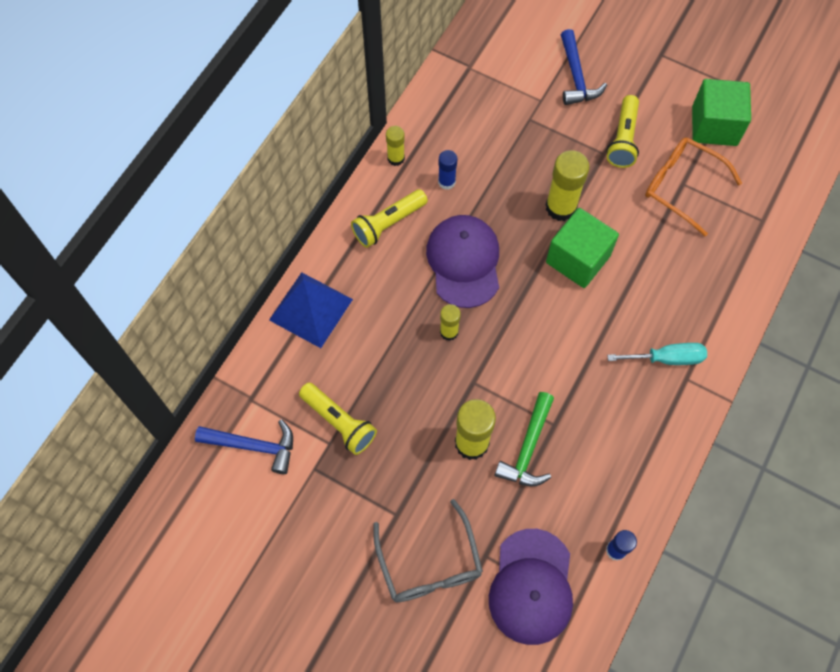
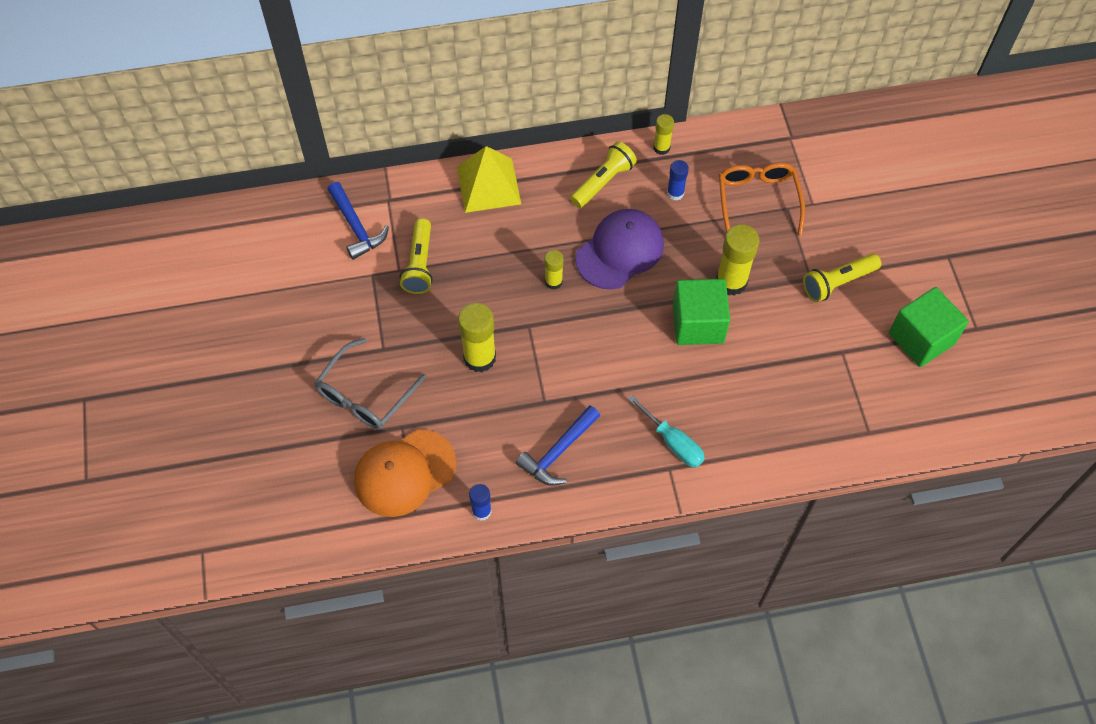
camera: 50 degrees right, 5 degrees down
blue pyramid [269,272,353,348] -> yellow pyramid [457,146,521,213]
yellow flashlight [351,189,428,248] -> yellow flashlight turned 120 degrees clockwise [570,141,637,208]
purple cap [489,529,573,645] -> orange cap [354,429,457,517]
green hammer [494,392,554,486] -> none
blue hammer [561,29,607,105] -> blue hammer moved to [516,405,600,486]
orange glasses [645,137,742,236] -> orange glasses moved to [719,162,805,236]

